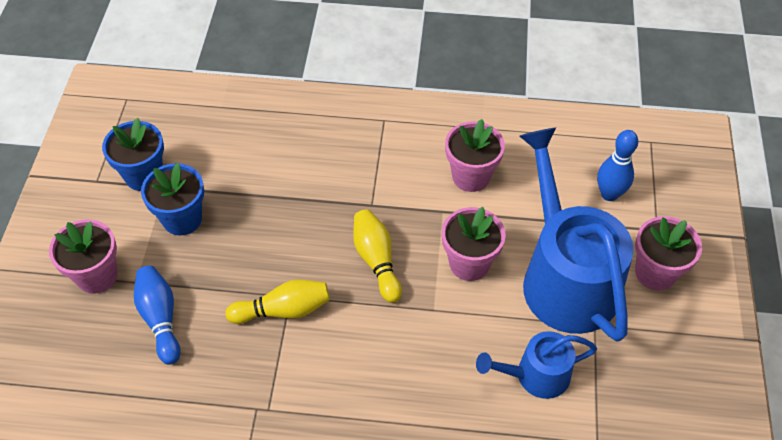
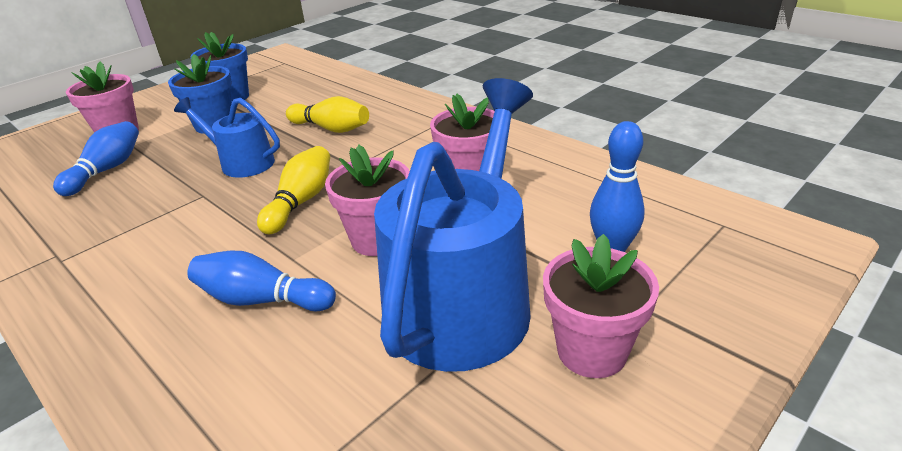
camera: 40 degrees right, 20 degrees down
yellow bowling pin [225,279,330,324] -> yellow bowling pin moved to [286,96,369,133]
blue watering can [476,331,597,399] -> blue watering can moved to [174,97,280,178]
none -> blue bowling pin [187,251,336,311]

